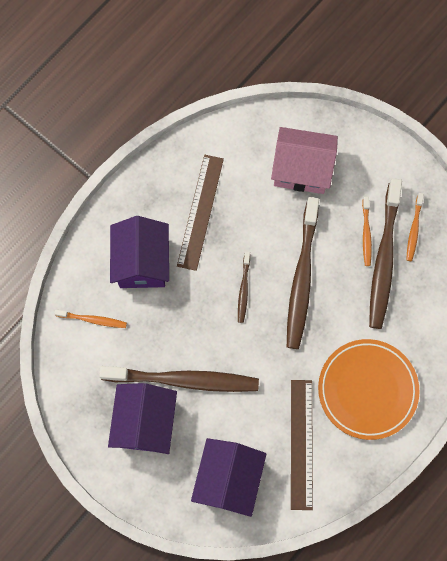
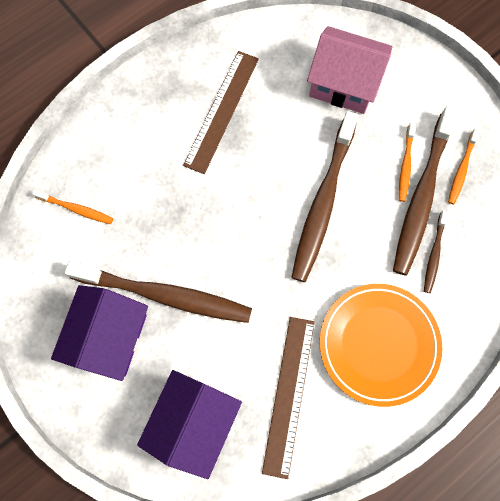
camera: 10 degrees right, 0 degrees up
purple house [110,216,169,288] -> none
brown toothbrush [238,252,250,323] -> brown toothbrush moved to [424,210,449,293]

